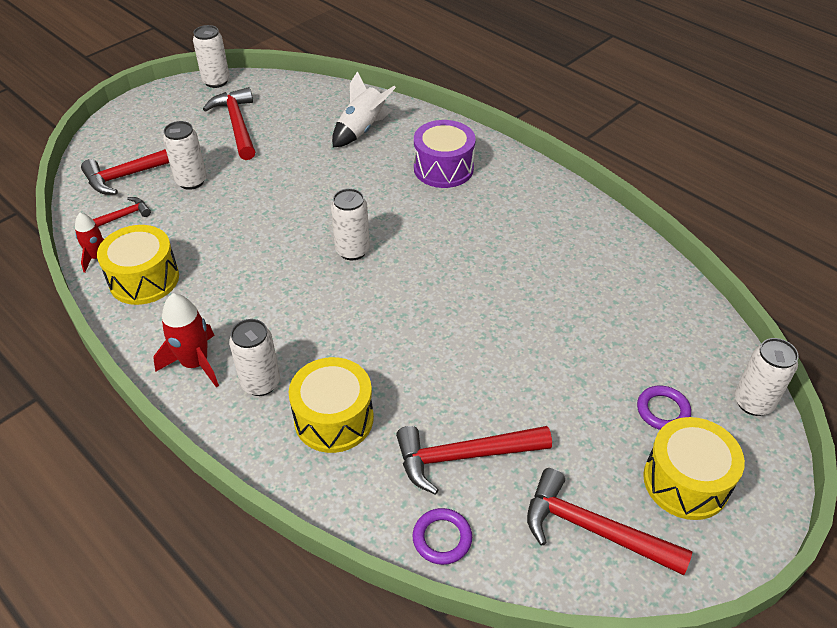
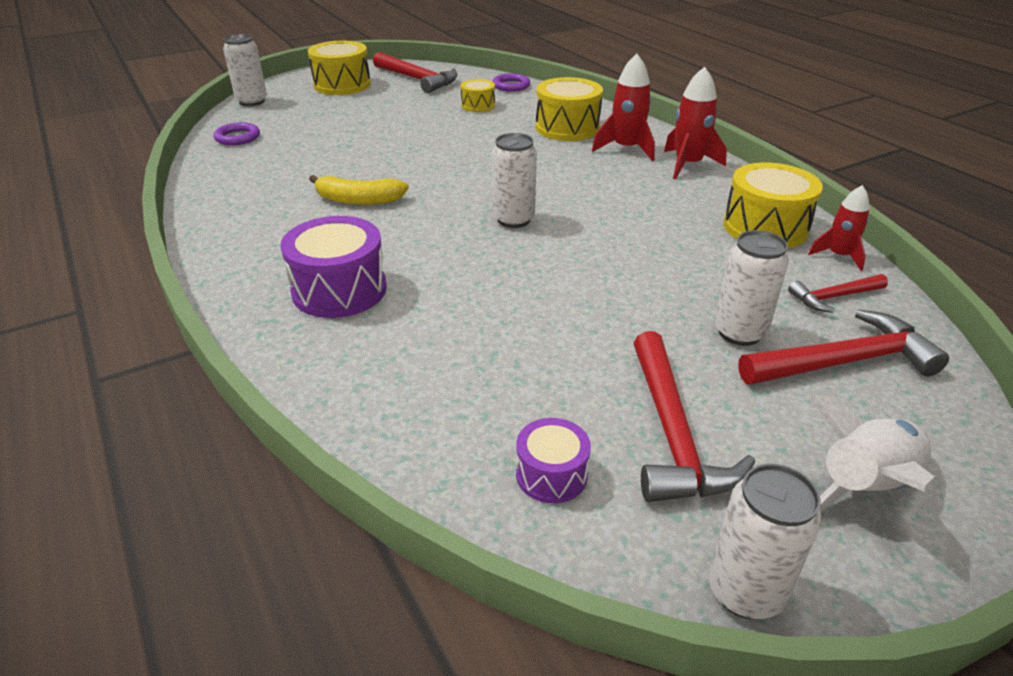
camera: 165 degrees left, 10 degrees down
white can [229,319,280,396] -> red rocket [592,54,655,161]
white rocket [332,71,396,147] -> white rocket moved to [810,396,935,512]
red hammer [396,426,552,495] -> yellow drum [461,79,495,112]
purple ring [637,386,691,430] -> purple ring moved to [214,122,260,146]
none -> yellow banana [309,175,409,205]
none -> purple drum [516,418,591,503]

